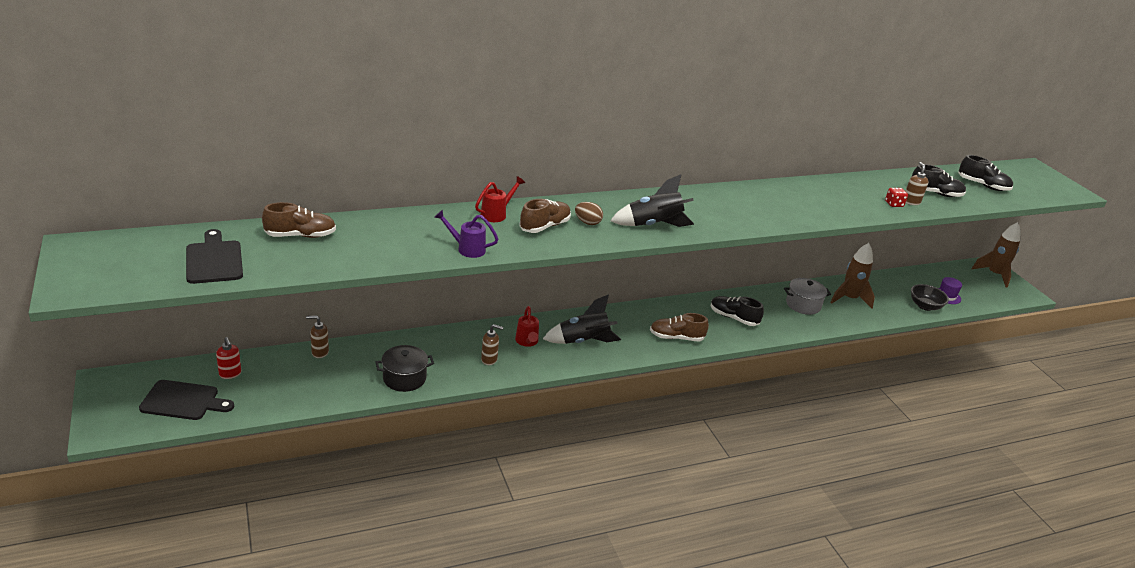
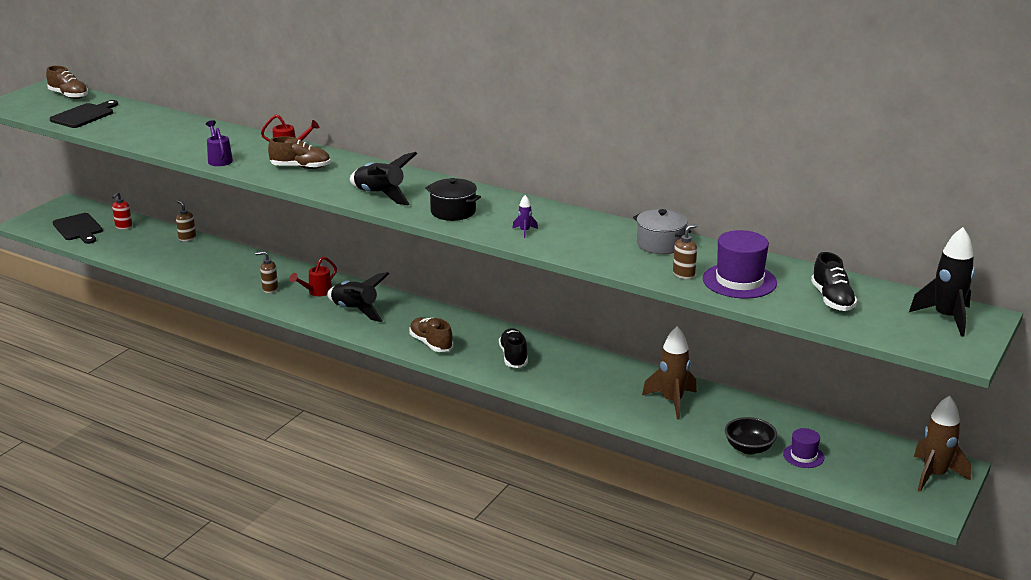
camera: 55 degrees right, 5 degrees down
brown shoe [262,202,336,238] -> brown shoe moved to [46,66,88,99]
black pot [376,345,434,392] -> black pot moved to [425,178,481,221]
brown soap dispenser [481,324,503,365] -> brown soap dispenser turned 120 degrees clockwise [256,251,278,293]
brown egg [575,202,603,225] -> none
grey pot [784,278,831,315] -> grey pot moved to [633,209,691,254]
red dice [885,188,908,207] -> none
black shoe [912,164,966,197] -> purple hat [703,230,777,299]
none -> purple rocket [512,195,538,238]
none -> black rocket [909,227,975,337]

